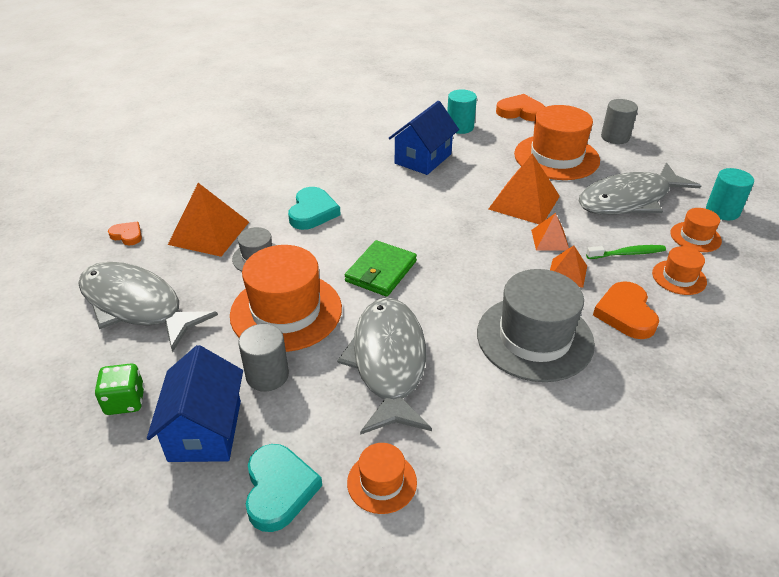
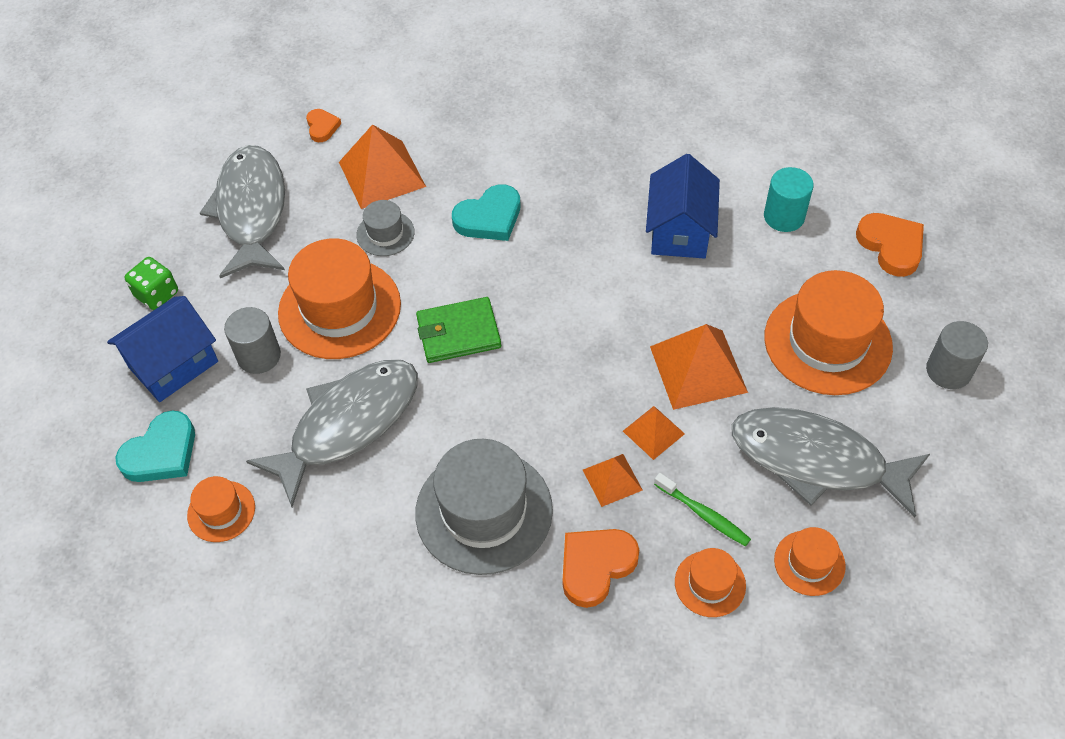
camera: 50 degrees right, 15 degrees up
blue house [389,101,459,175] -> blue house turned 75 degrees counterclockwise [646,154,720,259]
turquoise cylinder [706,168,754,220] -> none

